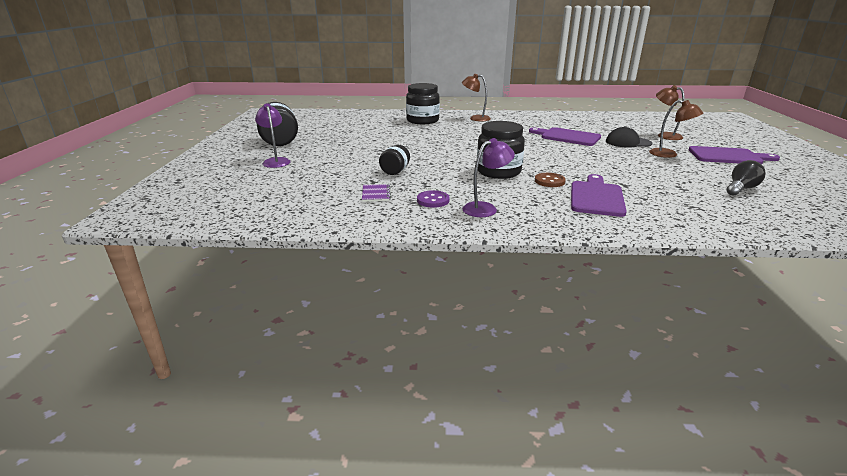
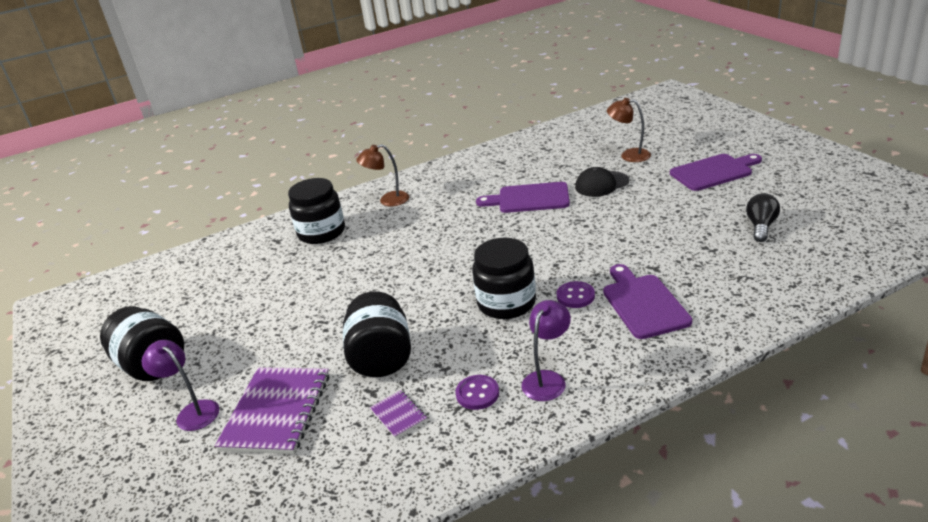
camera: 25 degrees left, 5 degrees up
black jar [379,145,410,175] -> black jar [343,291,411,377], size x1.77
brown button [535,173,566,187] -> purple button [557,281,595,308]
brown lamp [649,100,703,158] -> none
none -> purple notebook [215,367,329,454]

